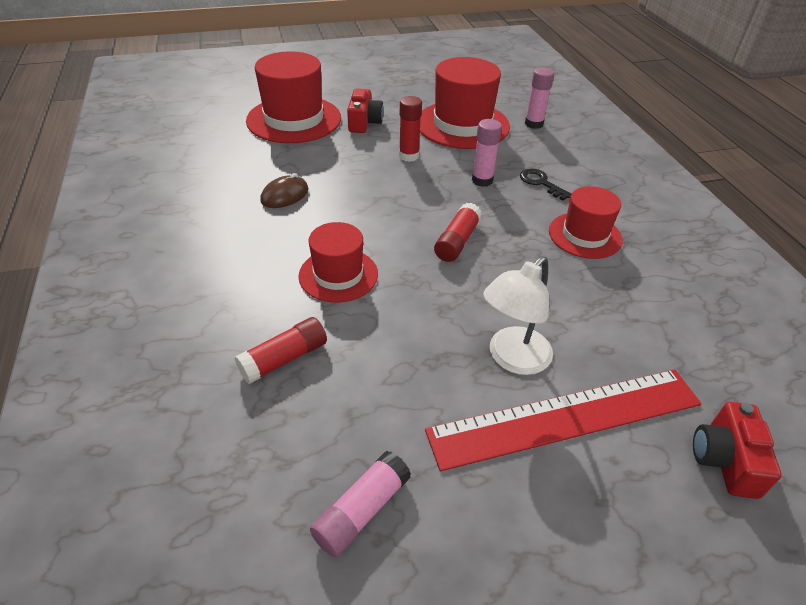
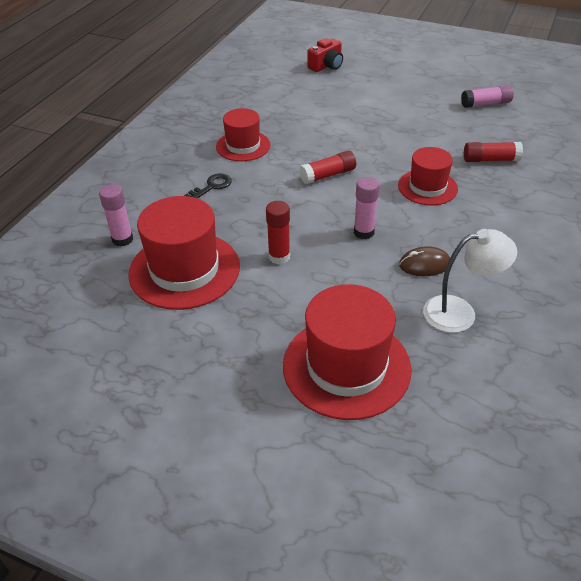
camera: 140 degrees left, 0 degrees up
red camera [347,89,384,133] -> none
red ruler [425,369,702,471] -> none
pink glue stick [472,119,502,187] -> pink glue stick moved to [354,177,379,239]
white lamp [483,256,553,375] -> white lamp moved to [423,229,517,333]
black key [520,168,571,201] -> black key turned 135 degrees counterclockwise [184,173,232,198]

